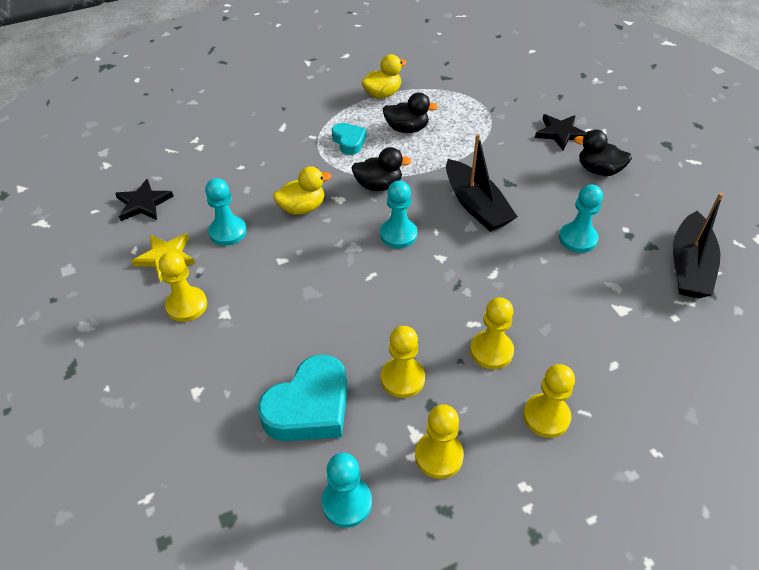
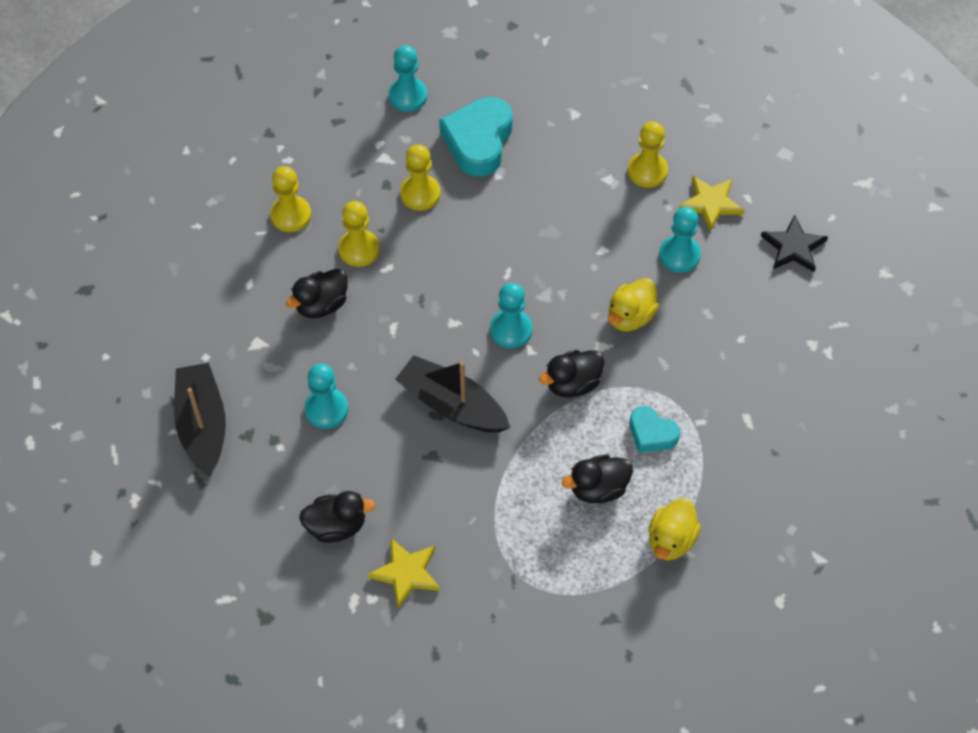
camera: 150 degrees right, 10 degrees up
yellow pawn [415,404,464,479] -> none
black star [535,114,587,150] -> yellow star [367,538,440,608]
none -> black duck [286,269,348,318]

